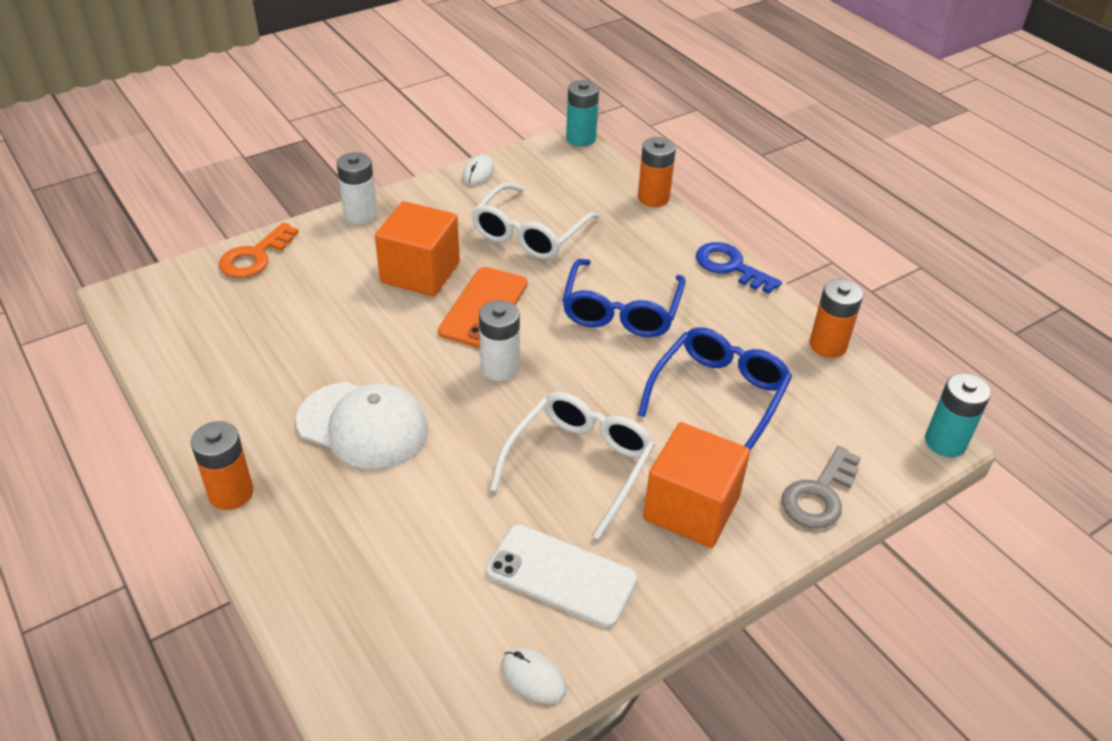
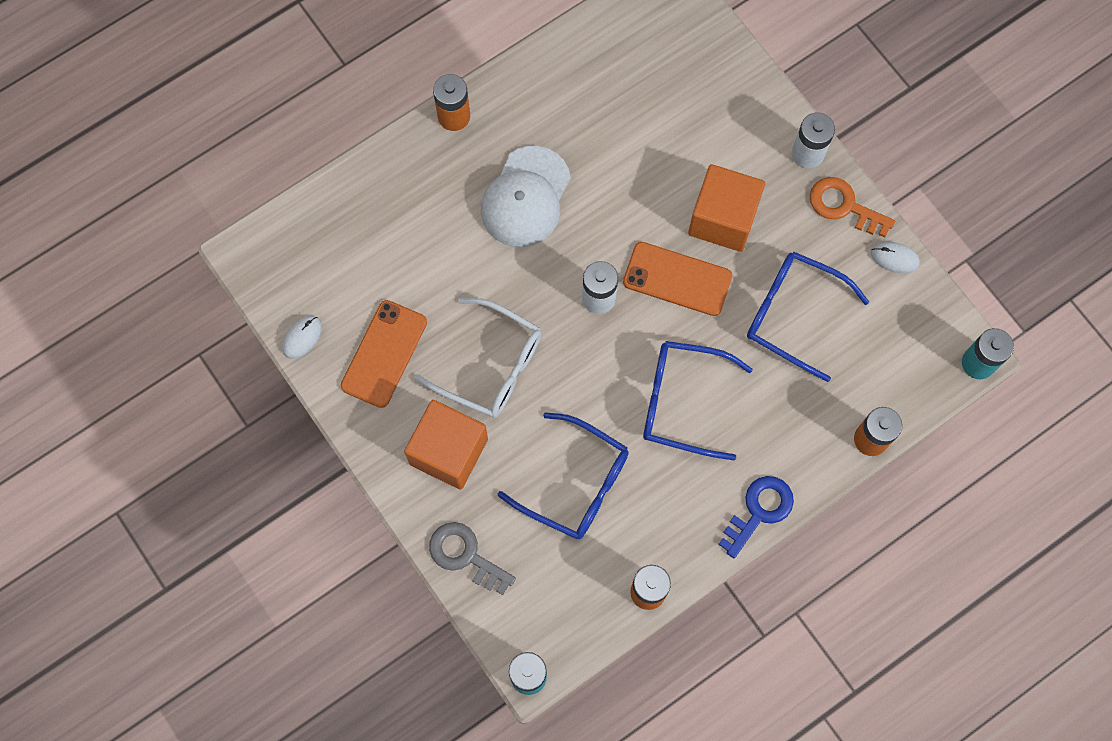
camera: 90 degrees right, 30 degrees up
orange key [219,222,299,278] -> orange key moved to [810,177,895,237]
white glasses [471,183,599,260] -> blue glasses [747,251,869,382]
white phone [486,524,638,628] -> orange phone [340,300,427,408]

